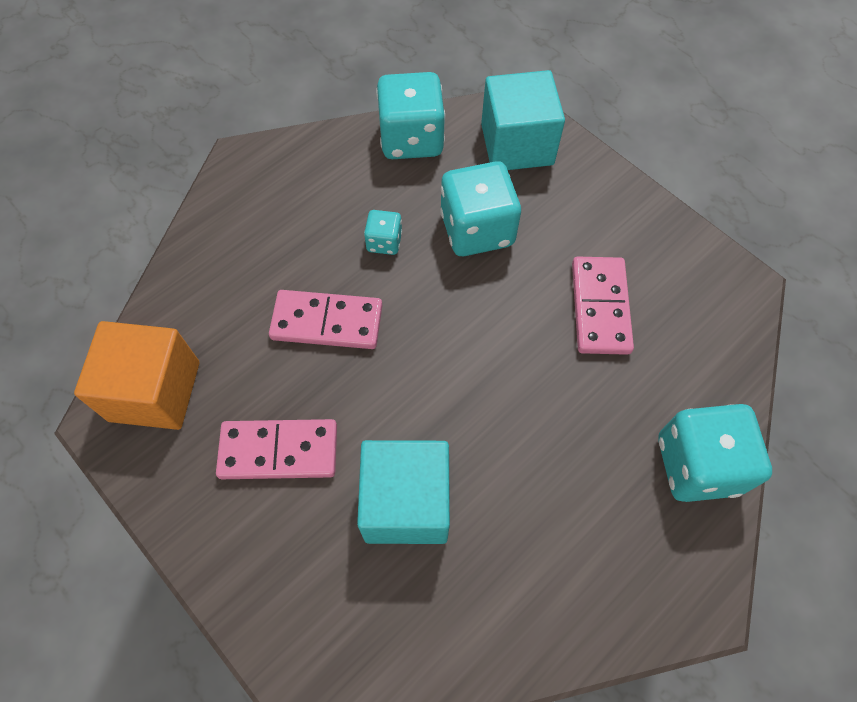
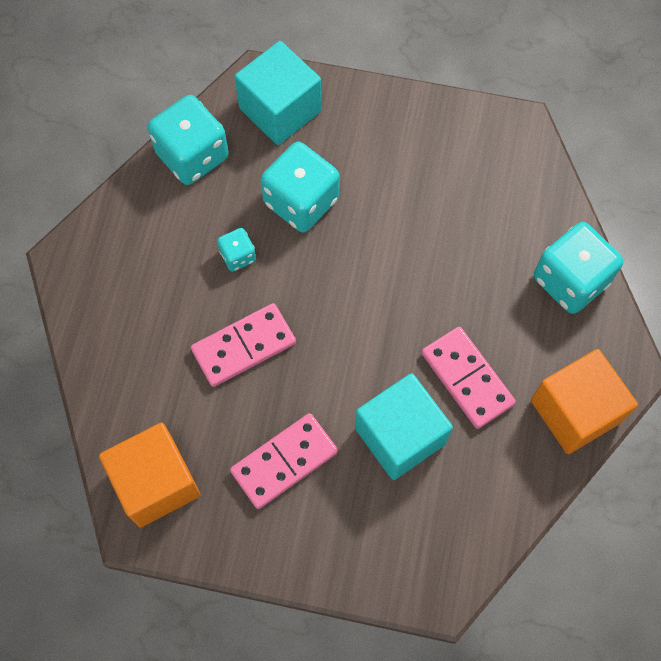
camera: 35 degrees left, 5 degrees up
pink domino [572,257,634,355] -> pink domino moved to [422,327,516,429]
none -> orange cube [531,349,638,454]

